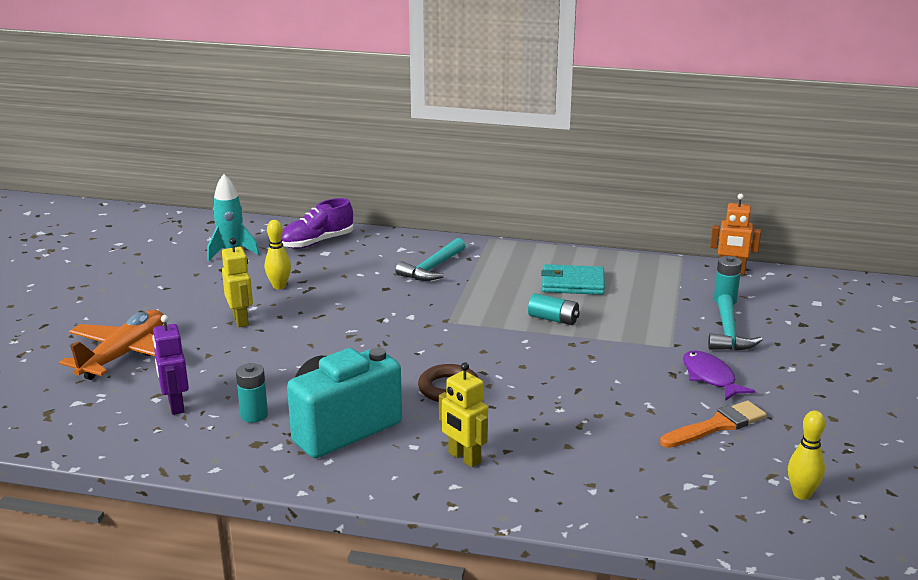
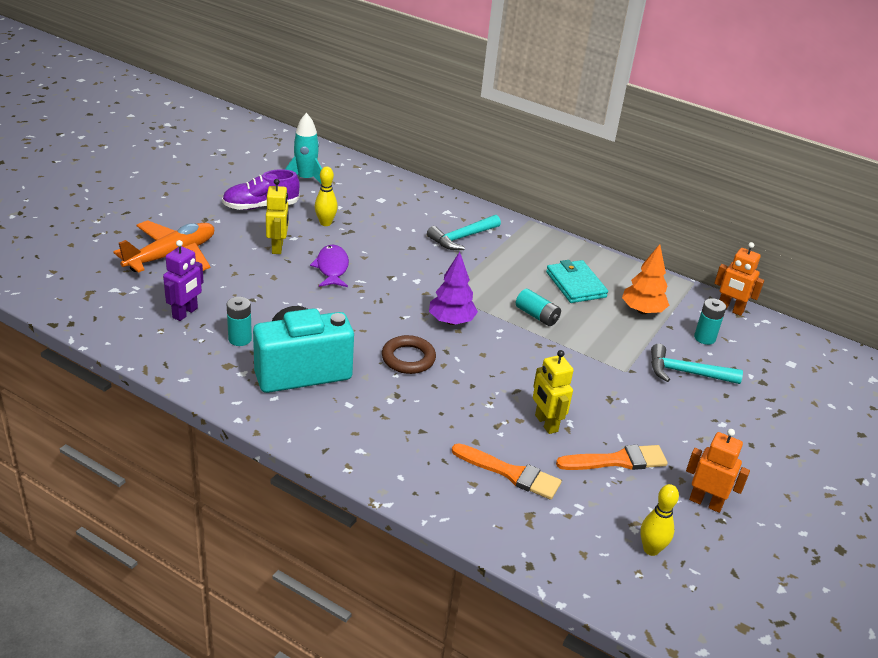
camera: 15 degrees right, 10 degrees up
purple robot [152,315,189,415] -> purple robot turned 150 degrees counterclockwise [163,240,204,321]
purple shoe [281,198,353,249] -> purple shoe moved to [222,169,300,210]
yellow robot [439,362,488,468] -> yellow robot moved to [533,350,574,434]
turquoise wallet [541,264,605,295] -> turquoise wallet turned 45 degrees clockwise [546,260,608,303]
purple fish [683,350,755,401] -> purple fish moved to [310,245,349,287]
turquoise hammer [708,294,763,351] -> turquoise hammer turned 75 degrees clockwise [651,344,743,384]
none -> purple tree [429,252,478,325]
none -> orange brush [452,443,562,500]
none -> orange tree [622,244,669,314]
none -> orange robot [686,429,750,513]

